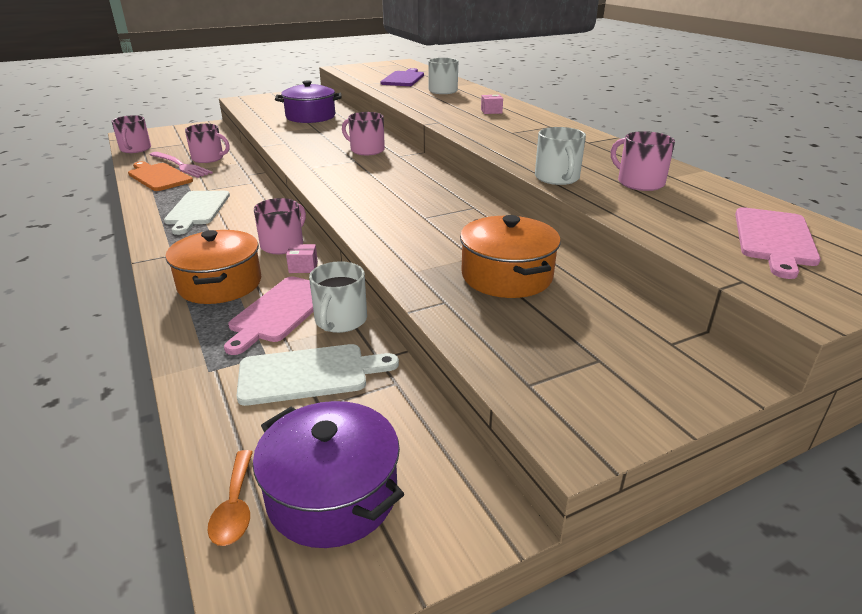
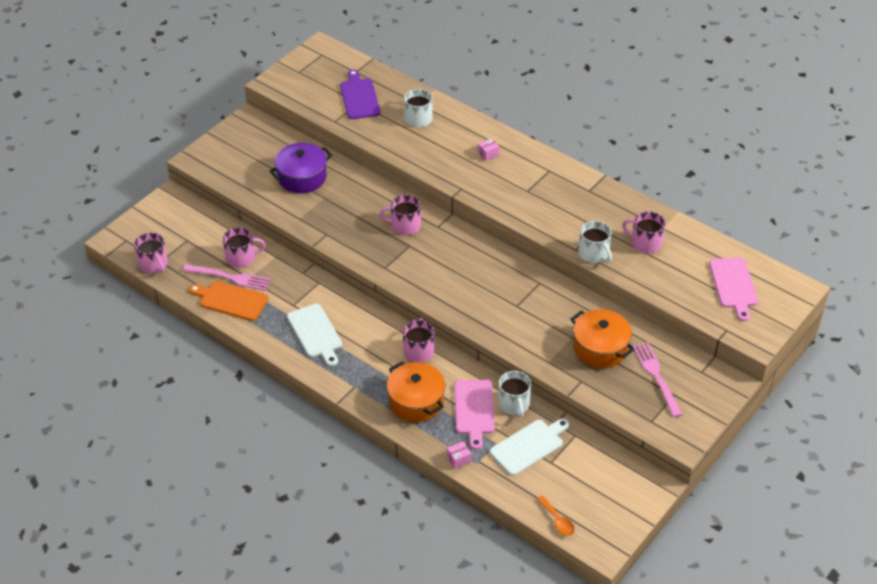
camera: 25 degrees left, 15 degrees up
purple pot [253,401,404,548] -> none
pink box [286,244,318,273] -> pink box moved to [447,441,471,469]
none -> pink fork [633,342,683,417]

